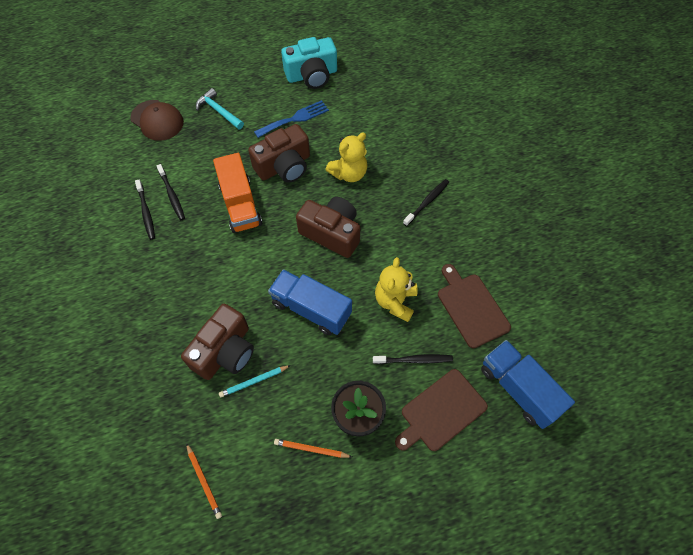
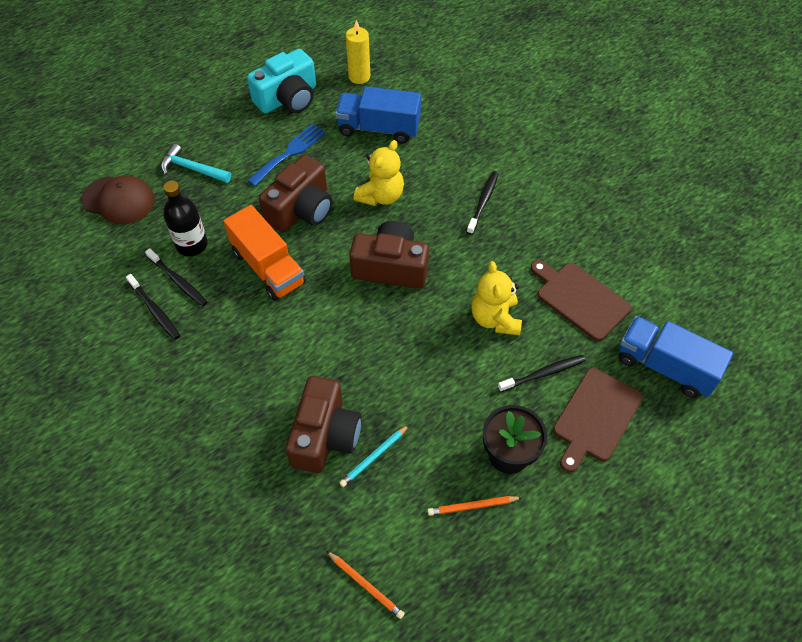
camera: 20 degrees left, 5 degrees down
blue truck [268,269,352,335] -> blue truck moved to [335,86,421,143]
none -> black bottle [163,181,208,256]
none -> yellow candle [346,20,370,84]

